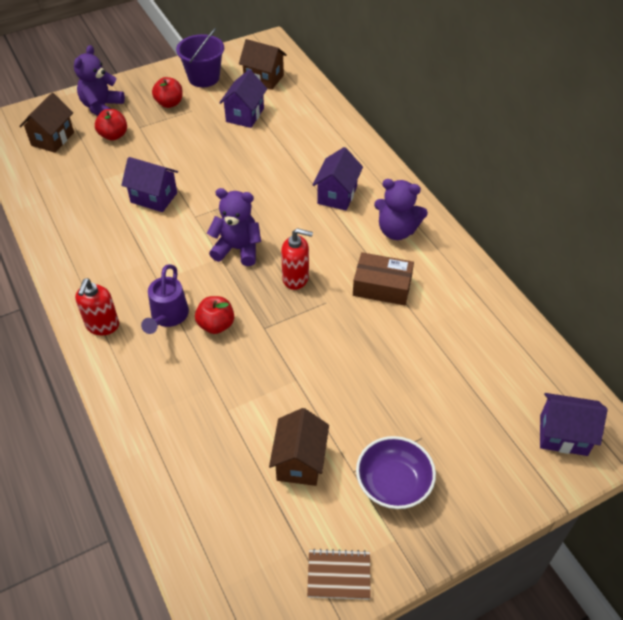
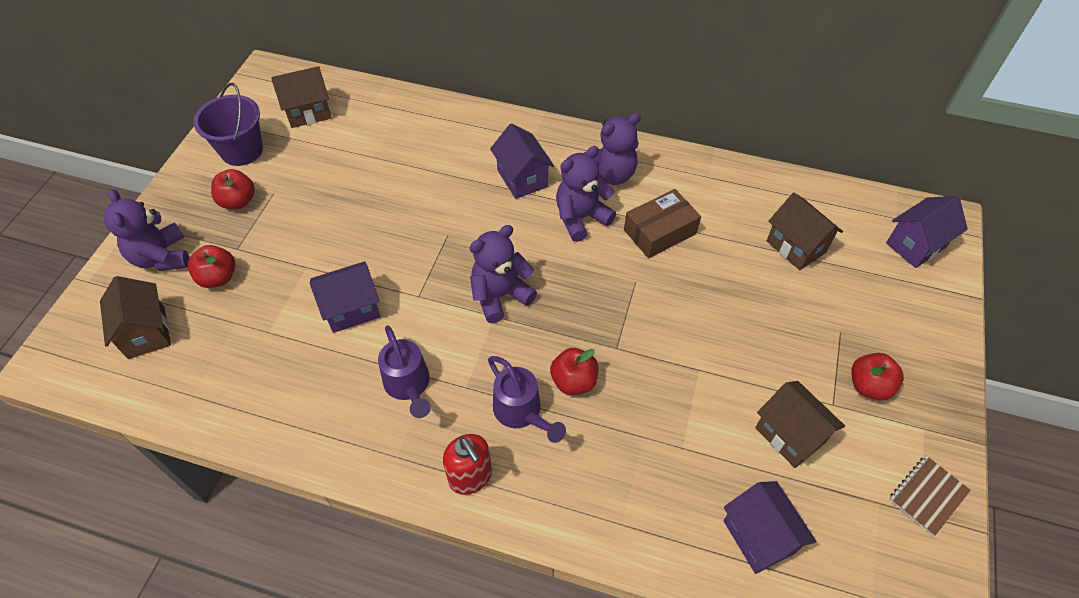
camera: 45 degrees left, 5 degrees up
purple house [219,69,267,128] -> purple house moved to [723,481,817,574]
red soap dispenser [281,228,313,290] -> none
purple bowl [356,436,436,509] -> red apple [851,353,904,401]
none -> purple watering can [378,325,431,418]
none -> purple teddy bear [556,146,616,242]
none -> brown house [767,193,843,270]

